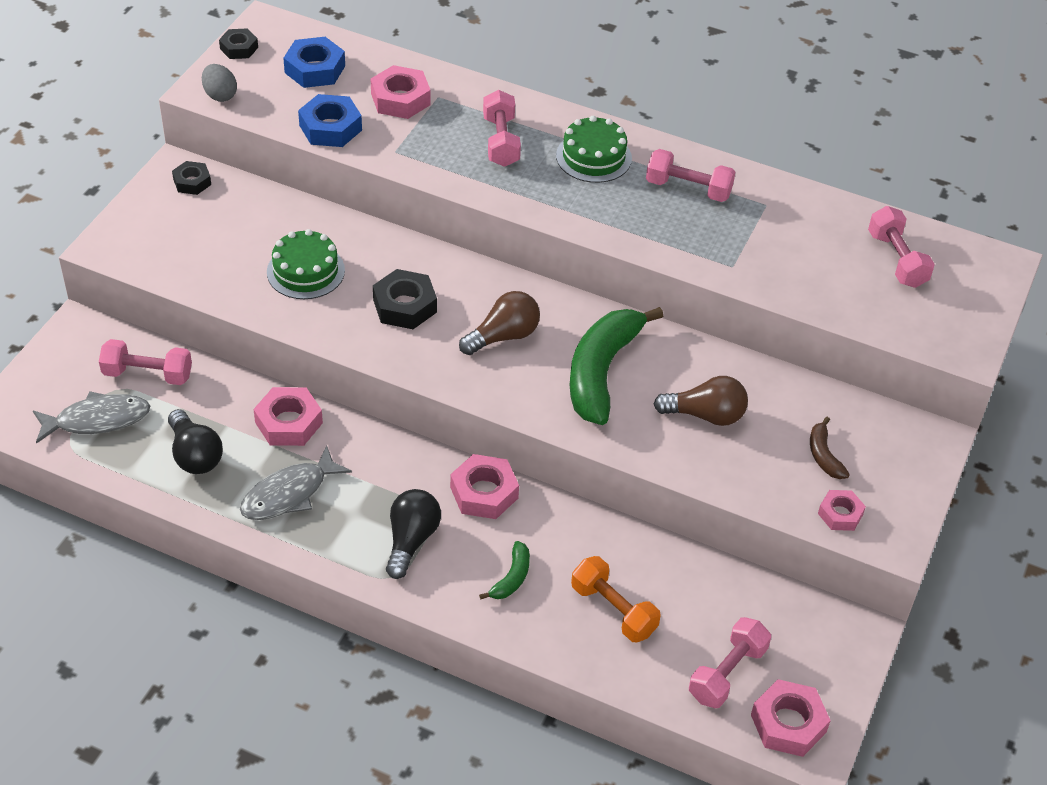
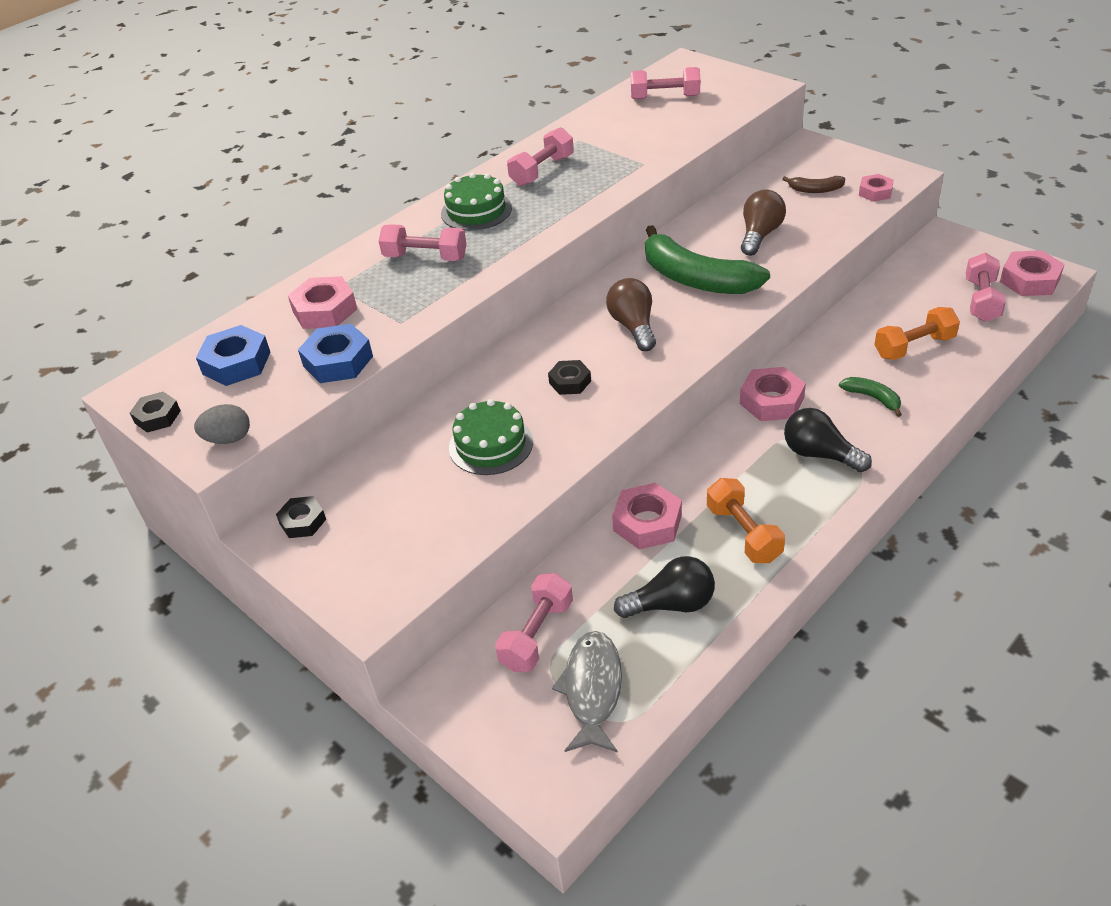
camera: 65 degrees left, 5 degrees down
grey fish [240,445,352,520] -> orange dumbbell [707,478,785,563]
black nut [373,269,437,329] -> black nut [548,360,591,395], size x0.63
pink dumbbell [689,617,771,708] -> pink dumbbell turned 45 degrees clockwise [966,253,1006,322]

